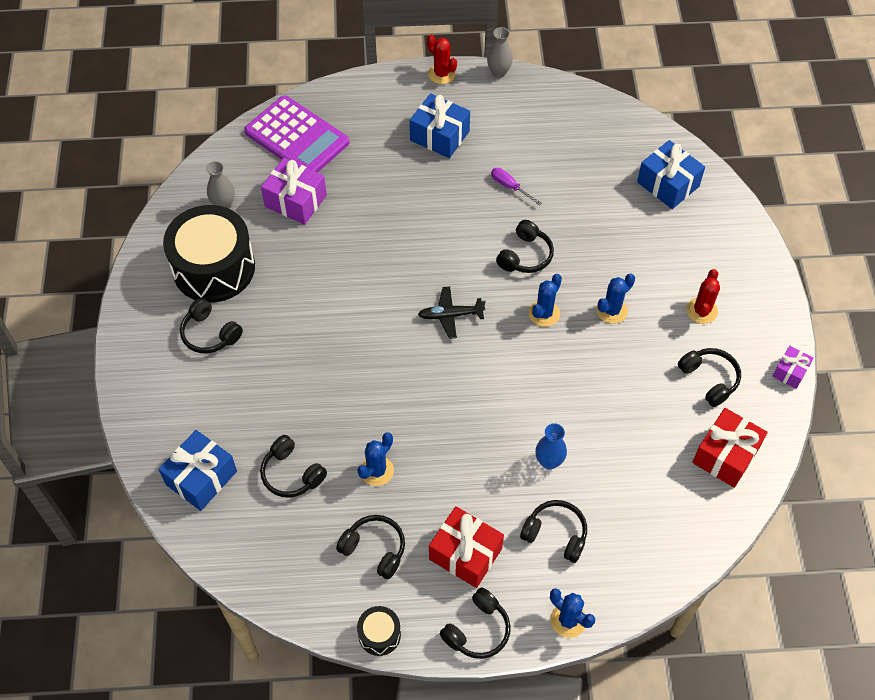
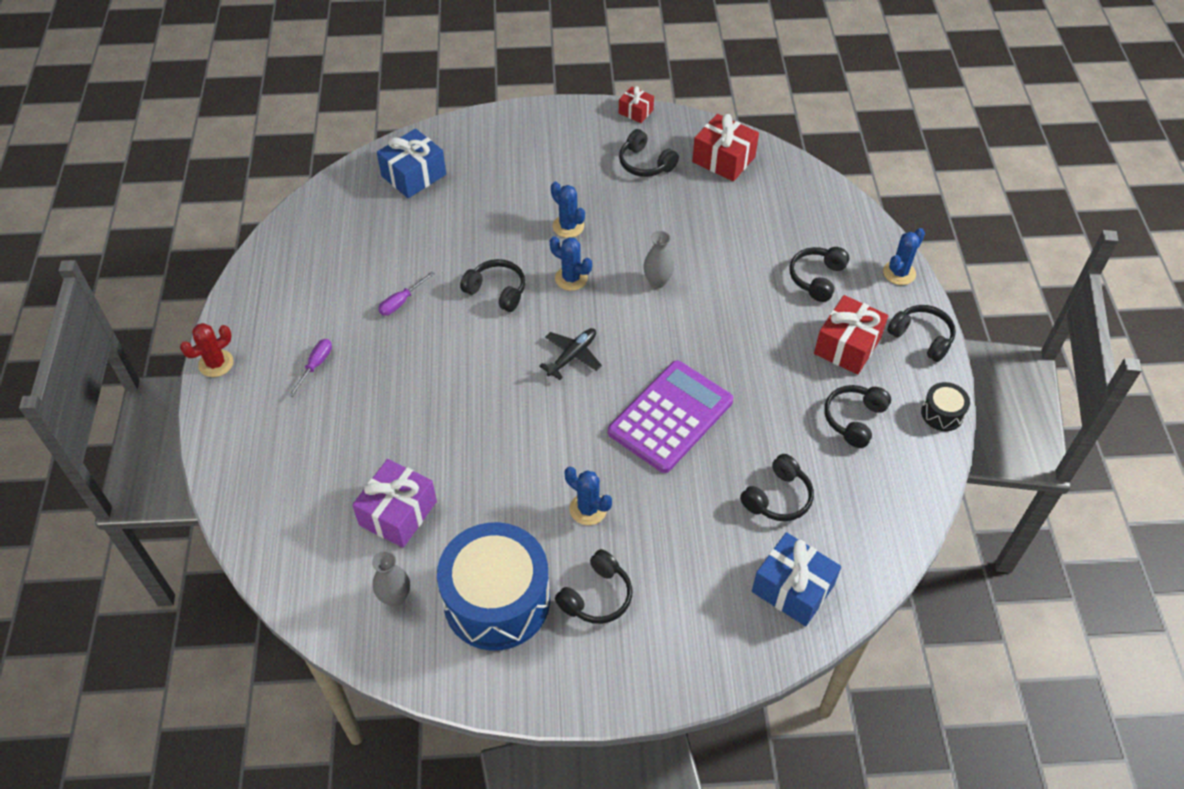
camera: 90 degrees left, 5 degrees down
black drum [163,205,255,303] -> blue drum [437,522,550,651]
purple calculator [244,95,349,172] -> purple calculator moved to [608,360,733,473]
blue cactus [358,433,394,486] -> blue cactus moved to [565,467,612,525]
blue gift [410,93,470,158] -> purple screwdriver [289,339,332,397]
black plane [418,286,486,339] -> black plane turned 135 degrees counterclockwise [539,328,602,380]
grey vase [487,27,513,78] -> grey vase moved to [643,231,674,288]
blue vase [535,423,567,470] -> none
black headphones [678,348,741,407] -> black headphones turned 105 degrees counterclockwise [619,129,679,177]
red cactus [686,269,720,324] -> none
purple gift [773,346,814,389] -> red gift [619,86,654,123]

